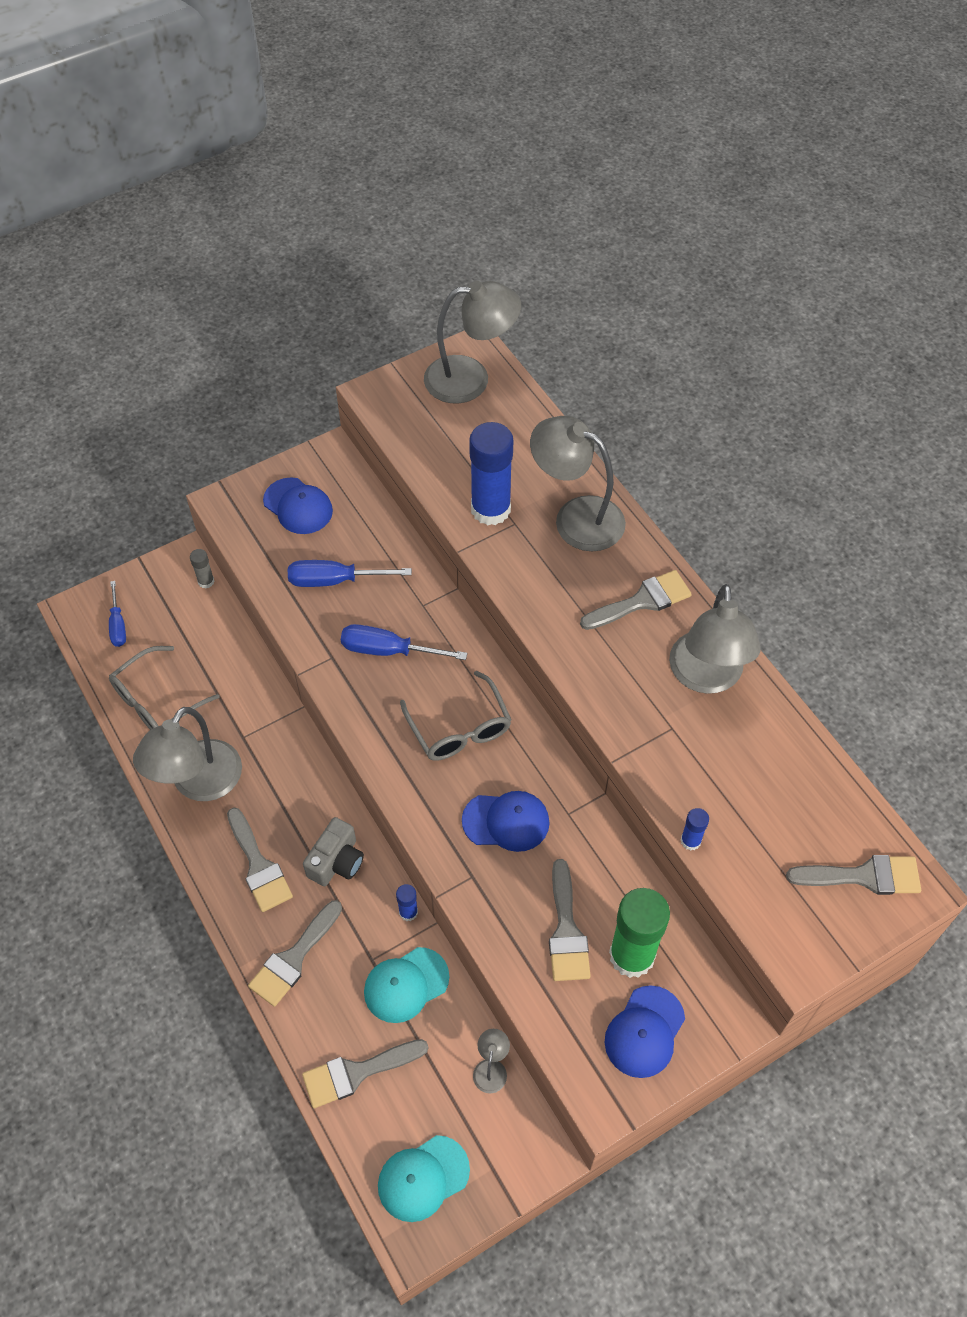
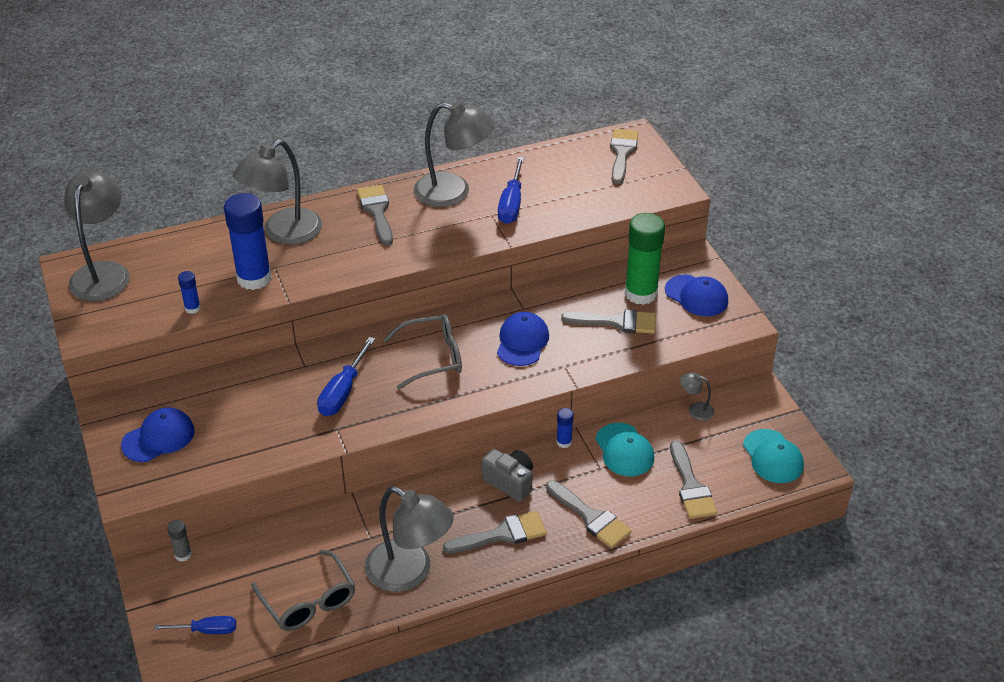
camera: 80 degrees left, 15 degrees down
blue screwdriver [288,560,412,587] -> blue screwdriver moved to [498,157,524,224]
blue glue stick [681,808,709,851] -> blue glue stick moved to [178,271,201,314]

